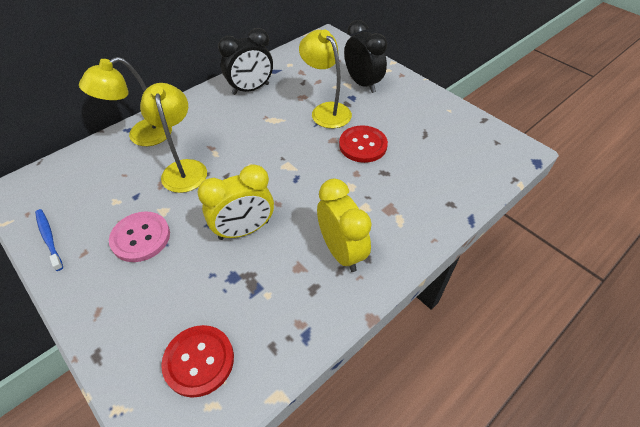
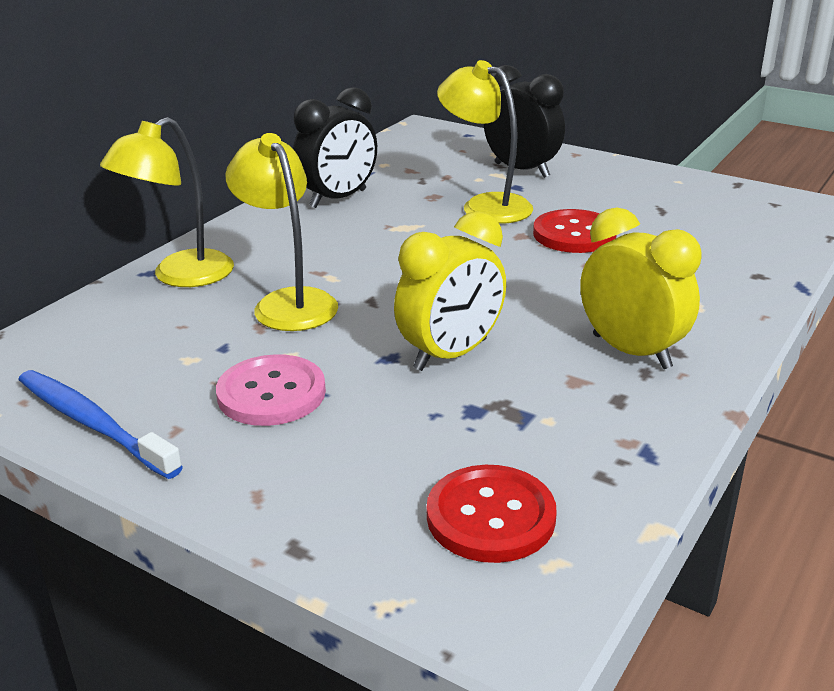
camera: 15 degrees left, 20 degrees down
blue toothbrush [35,209,63,271] -> blue toothbrush [18,370,183,479], size x1.51

